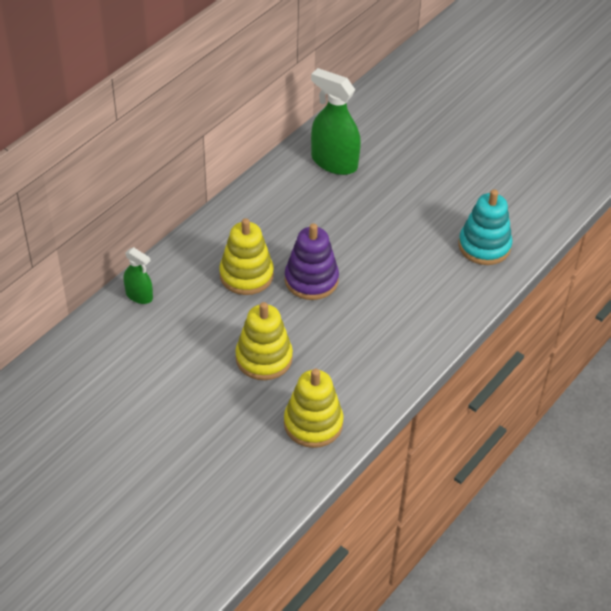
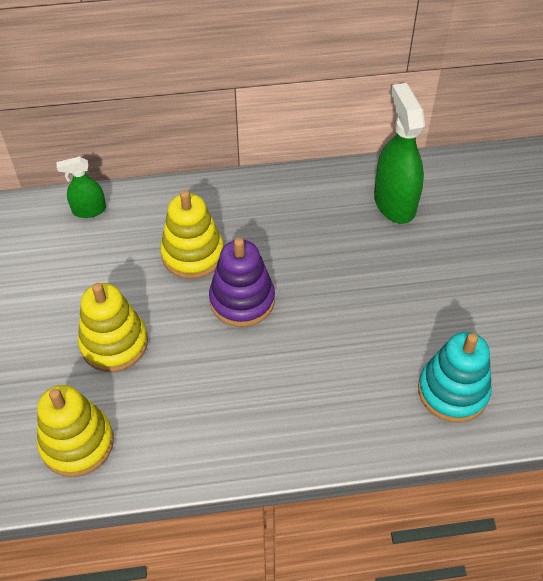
camera: 45 degrees right, 5 degrees up
green spray bottle [124,247,153,304] -> green spray bottle turned 90 degrees clockwise [56,157,106,218]

